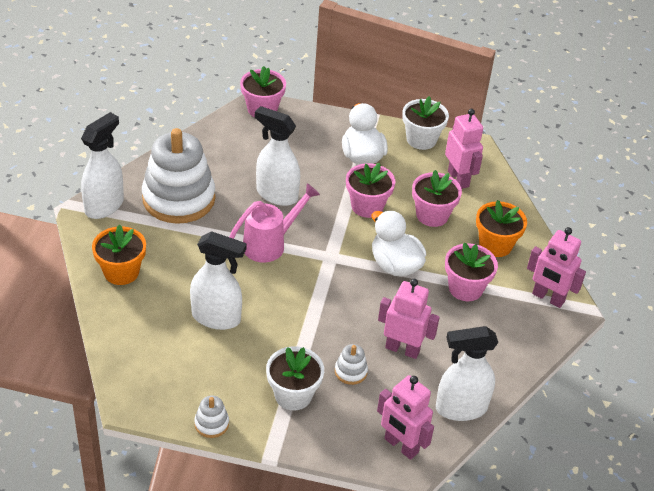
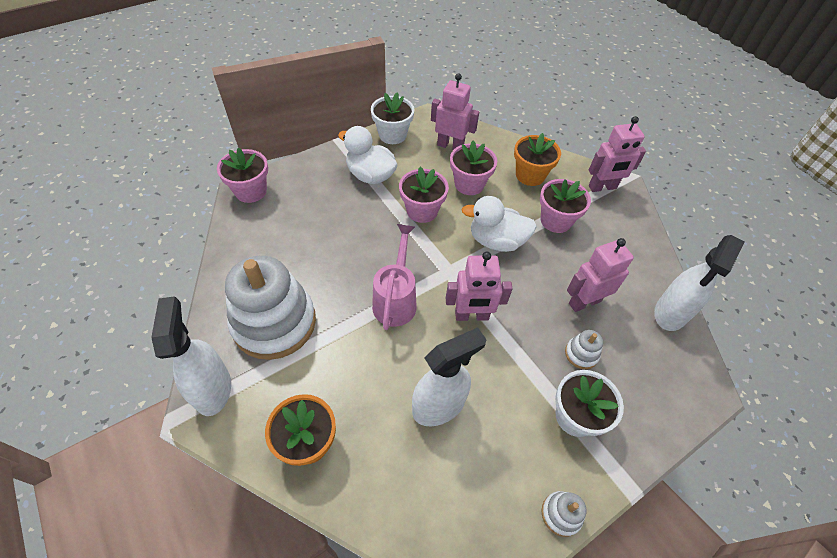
camera: 45 degrees left, 10 degrees up
white spray bottle [255,106,300,206] -> none
pink robot [377,375,434,460] -> pink robot moved to [446,252,513,321]

